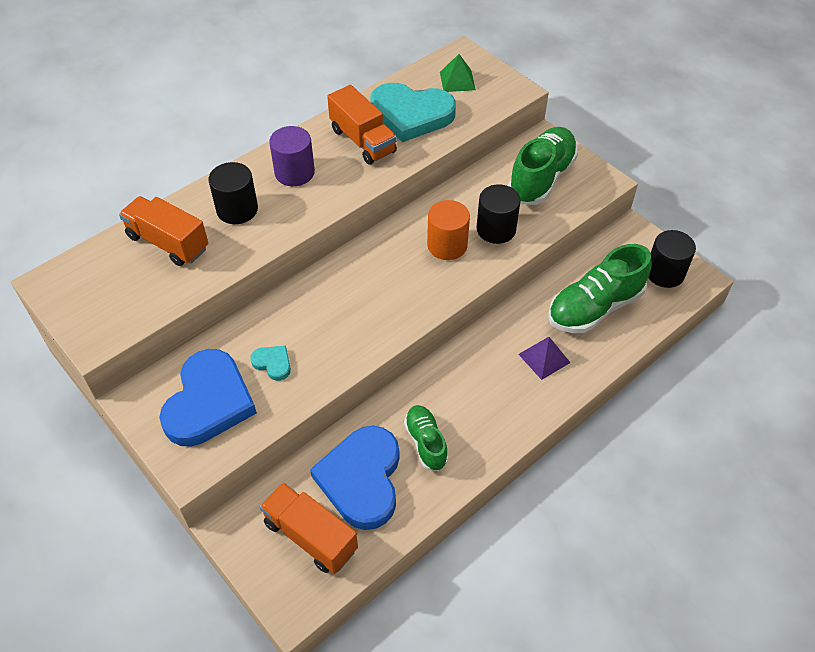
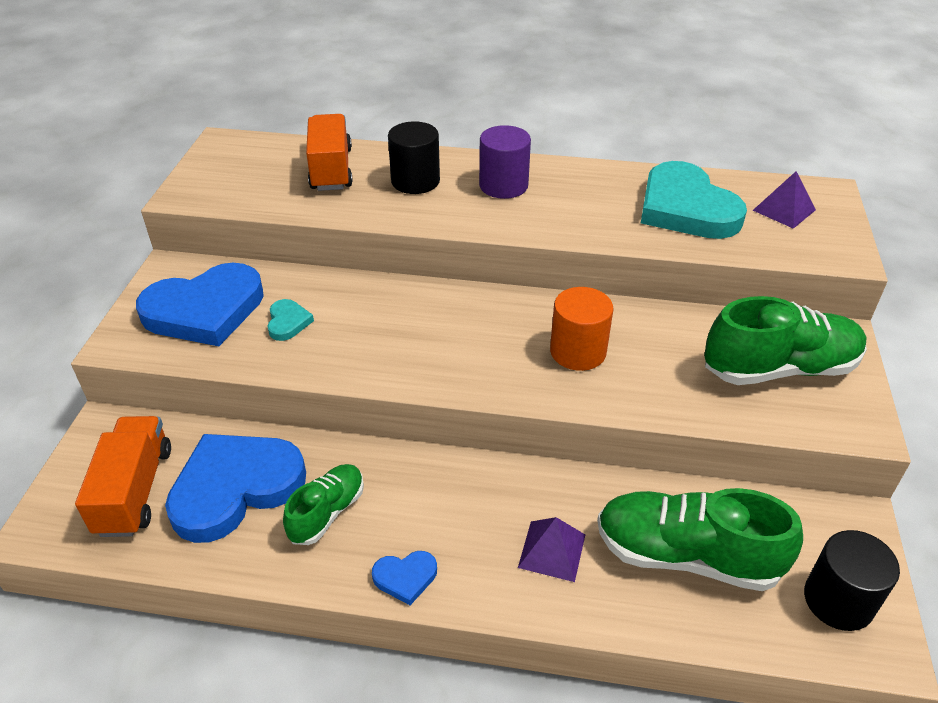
camera: 50 degrees right, 10 degrees down
orange truck [327,85,397,165] -> none
green pyramid [440,54,476,92] -> purple pyramid [753,171,816,229]
black cylinder [476,184,521,244] -> none
none -> blue heart [372,551,437,605]

